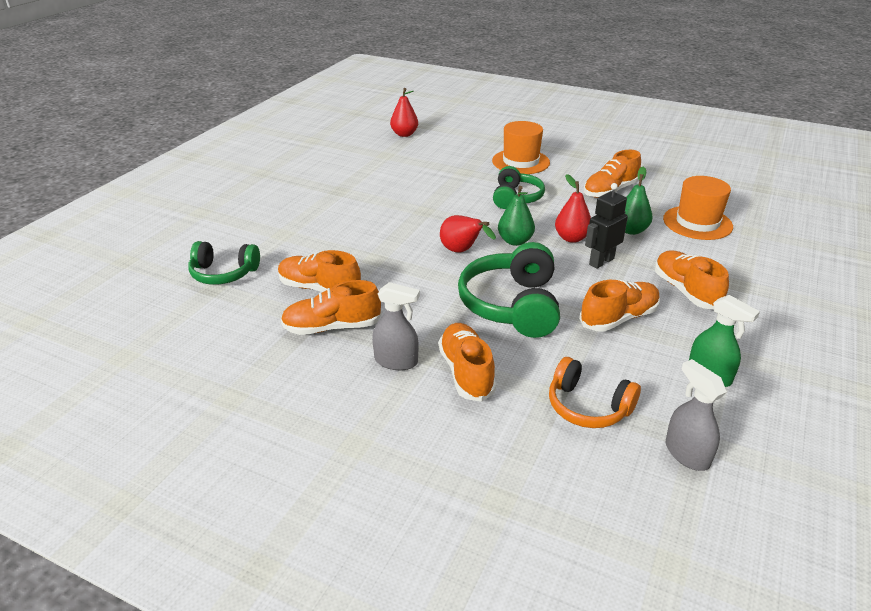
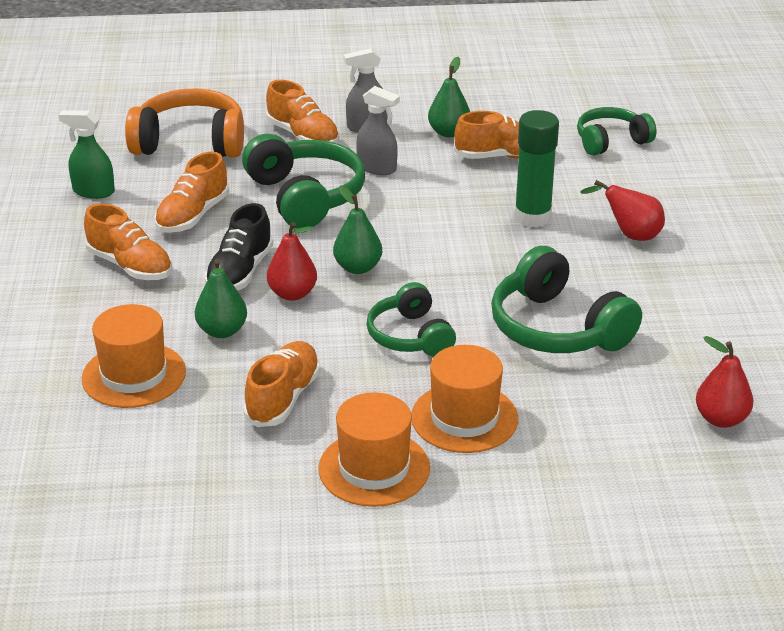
camera: 150 degrees right, 0 degrees up
orange shoe [281,280,382,335] -> green pear [428,57,470,137]
red pear [440,215,496,253] -> red pear moved to [580,180,665,241]
orange headphones [549,357,641,428] -> orange headphones [125,88,244,157], size x1.57
black robot [585,183,628,269] -> black shoe [205,203,273,291]
grey spray bottle [666,359,727,471] -> grey spray bottle moved to [356,86,400,175]
none -> orange hat [318,392,430,507]
none -> green headphones [491,246,642,353]
none -> green glue stick [515,110,559,228]

